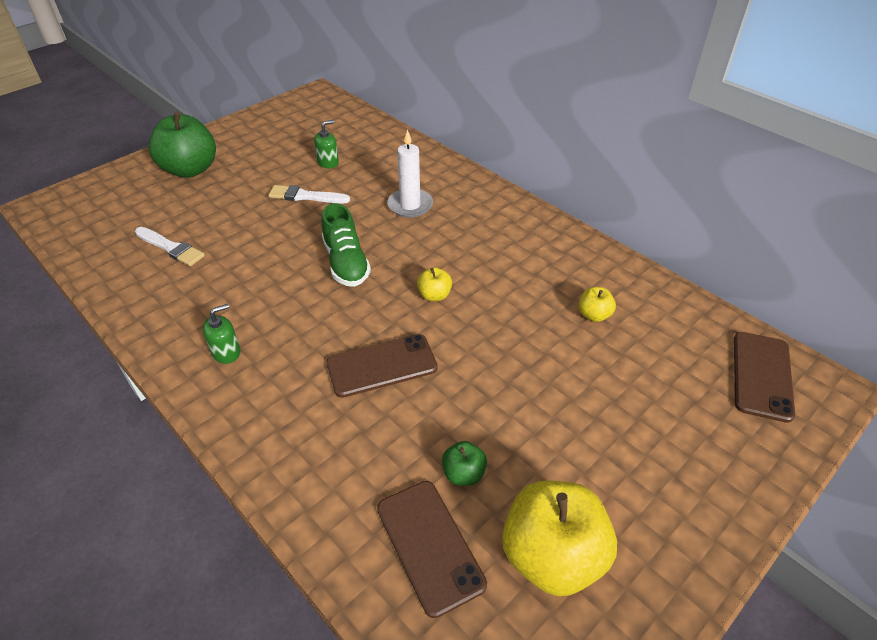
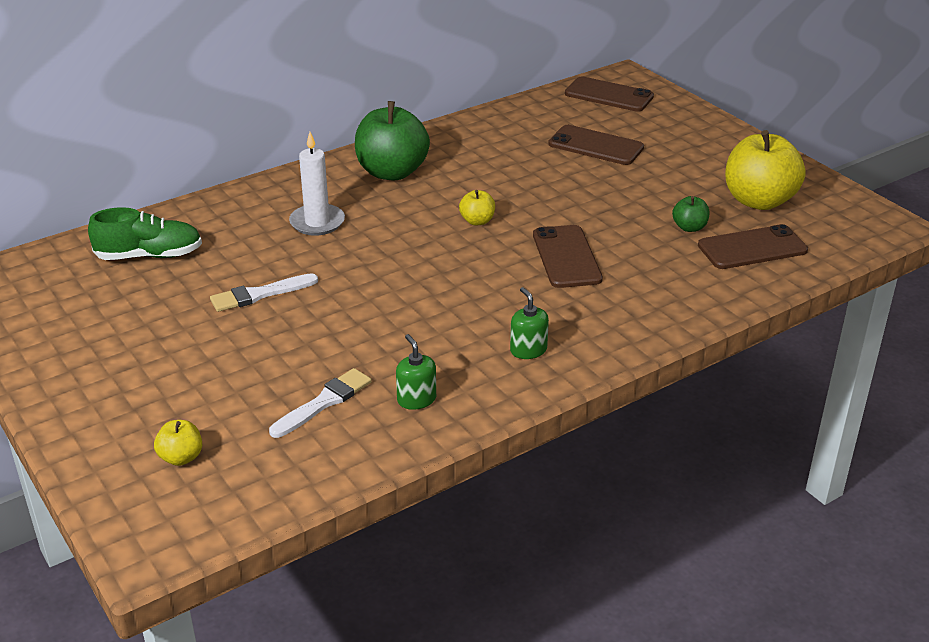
camera: 80 degrees left, 10 degrees down
green apple [149,112,216,178] -> green apple moved to [355,101,430,180]
white brush [269,185,350,203] -> white brush turned 45 degrees clockwise [210,273,318,312]
green soap dispenser [314,120,339,168] -> green soap dispenser moved to [396,334,436,410]
green shoe [321,203,371,287] -> green shoe moved to [88,207,202,260]
yellow apple [579,287,616,322] -> yellow apple moved to [154,420,202,466]
none -> brown phone [548,125,644,165]

